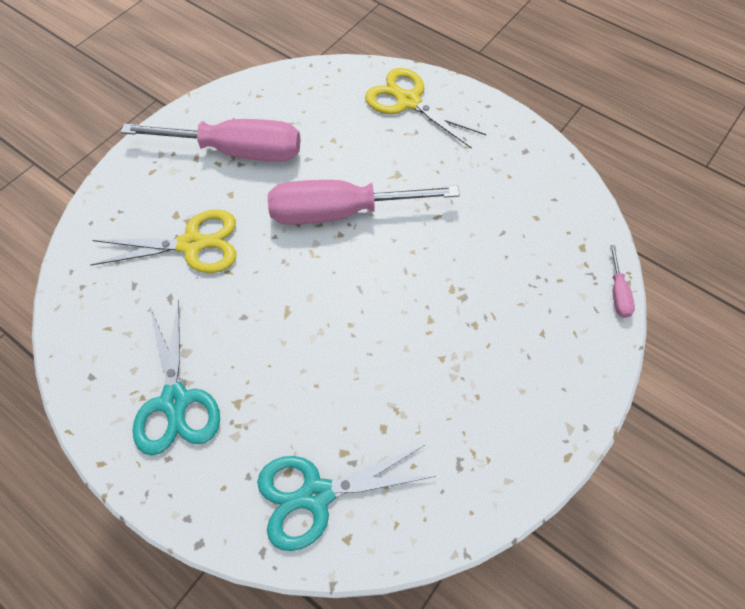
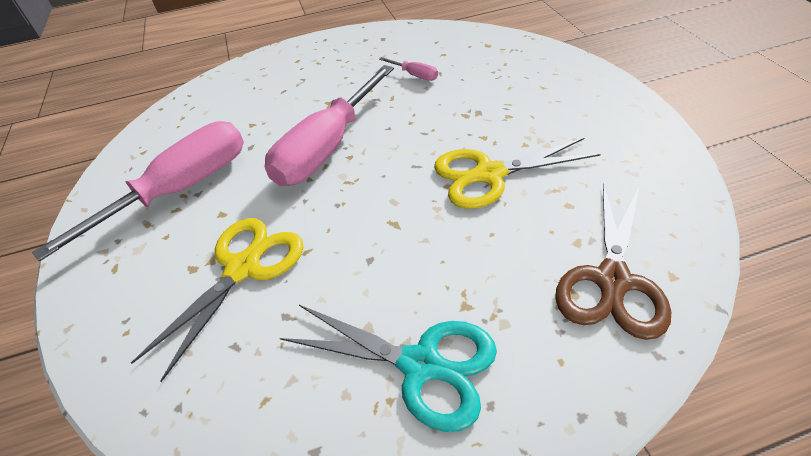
camera: 50 degrees left, 15 degrees down
turquoise scissors [257,445,436,551] -> brown scissors [555,183,671,340]
yellow scissors [365,68,486,149] -> yellow scissors moved to [434,138,601,209]
pink screwdriver [610,245,635,318] -> pink screwdriver moved to [379,57,438,81]

